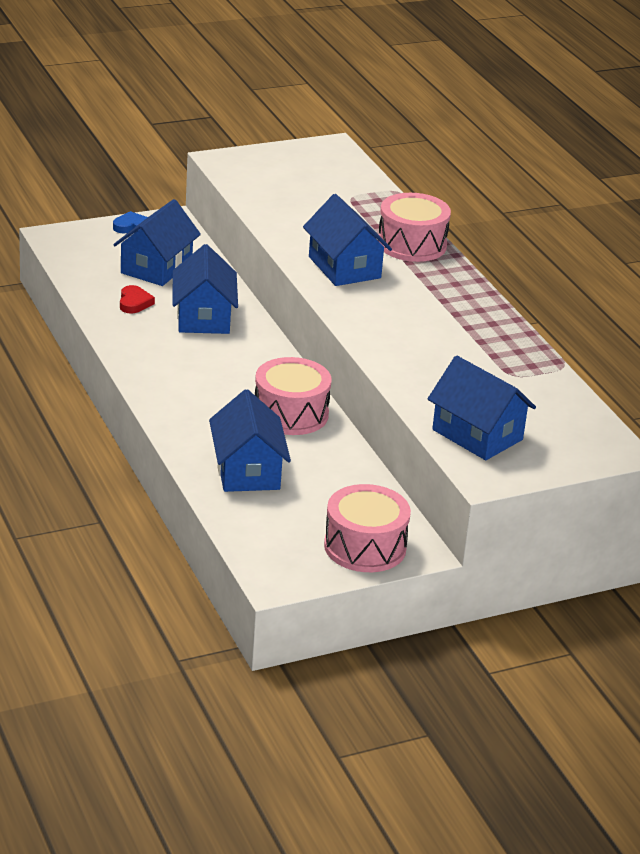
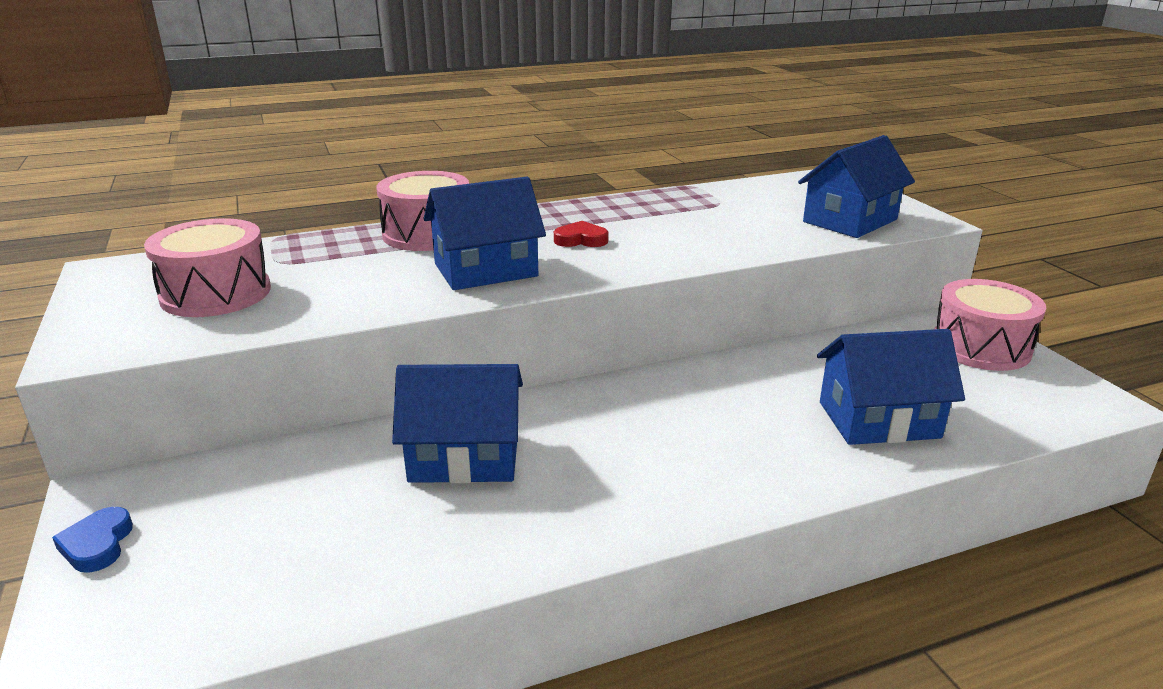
camera: 85 degrees left, 5 degrees down
blue house [113,199,201,286] -> none
red heart [120,285,155,314] -> red heart moved to [554,221,608,247]
pink drum [255,357,332,435] -> pink drum moved to [144,218,271,317]

